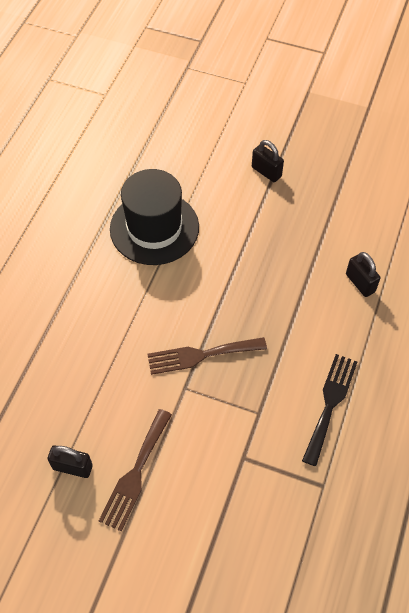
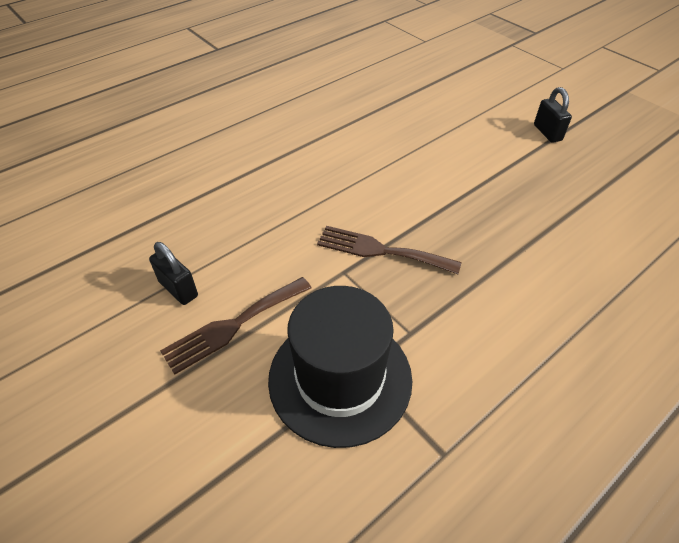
camera: 30 degrees right, 10 degrees down
black hat [110,169,199,265] -> black hat moved to [268,286,412,448]
black fork [302,354,357,466] -> none
black padlock [346,252,380,297] -> none

